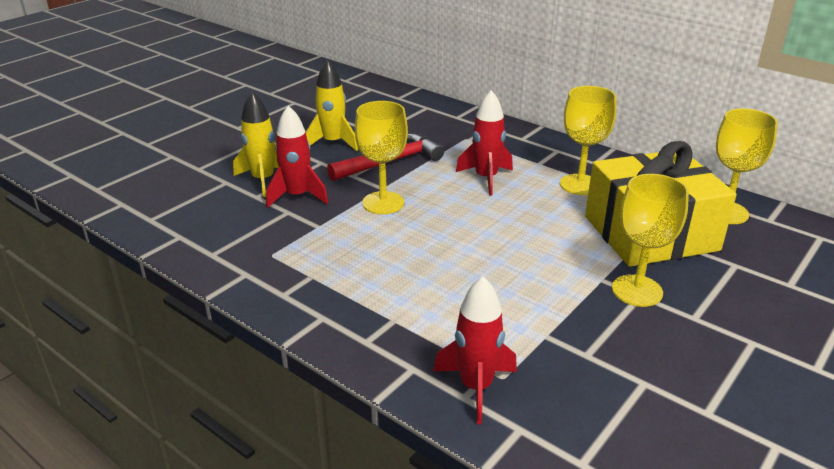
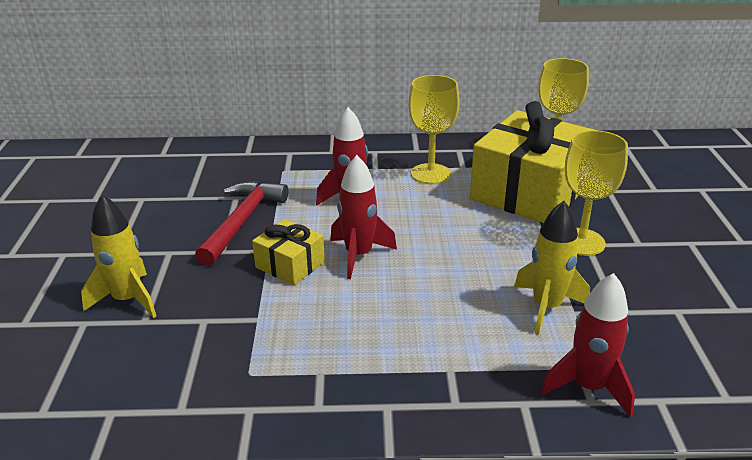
camera: 40 degrees left, 0 degrees up
red rocket [266,105,328,208] -> red rocket moved to [330,155,397,279]
yellow rocket [306,59,358,151] -> yellow rocket moved to [514,201,590,335]
yellow goblet [355,101,408,214] -> yellow gift [252,219,325,285]

